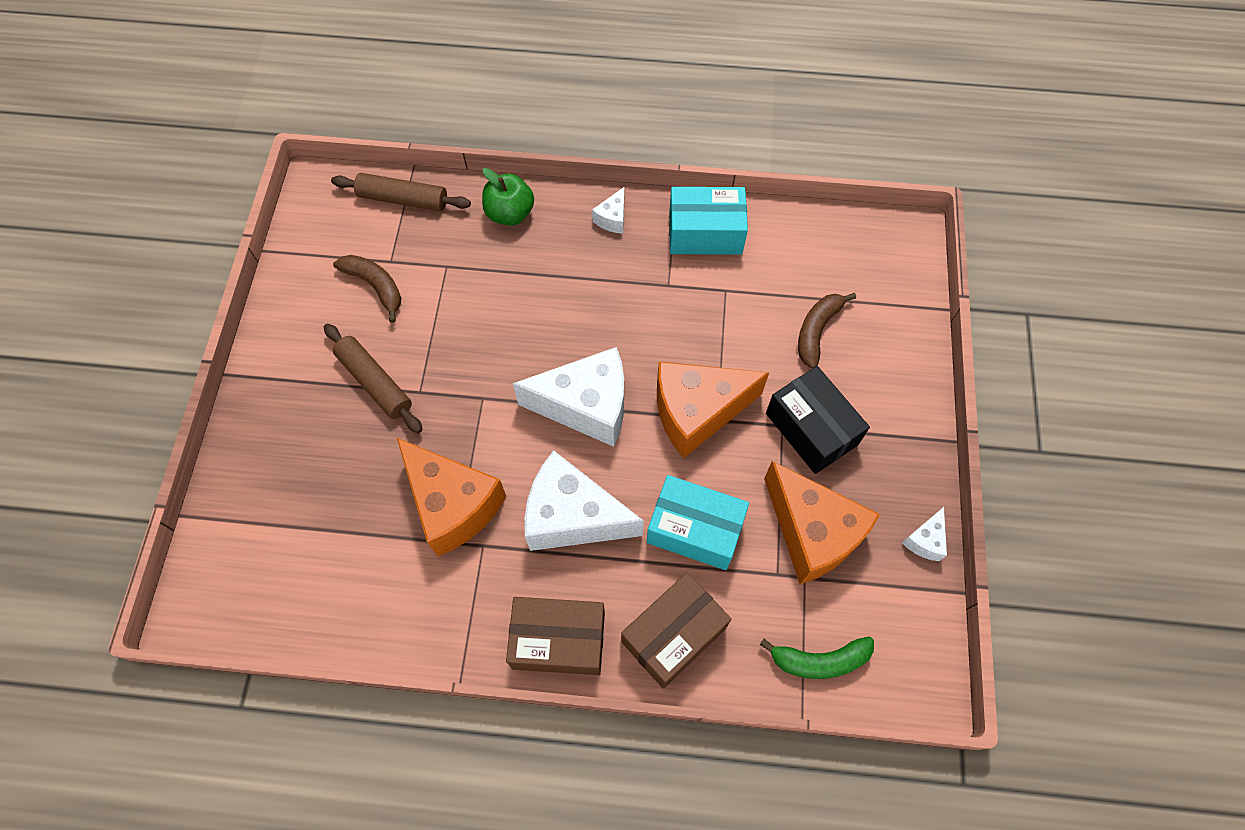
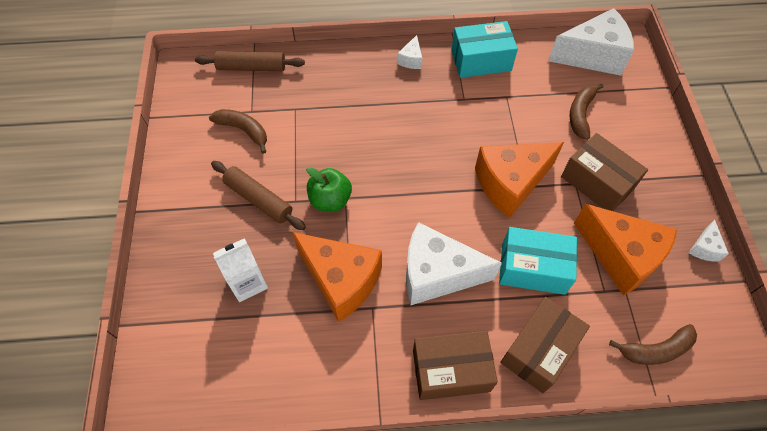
camera: 10 degrees left, 5 degrees down
green apple [482,168,534,226] -> green apple moved to [306,167,352,212]
white cheese [513,347,624,447] -> white cheese moved to [548,8,634,76]
green banana [760,636,874,679] -> brown banana [609,324,697,365]
black box [766,366,870,474] -> brown box [561,133,648,211]
none -> white carton [213,238,268,302]

